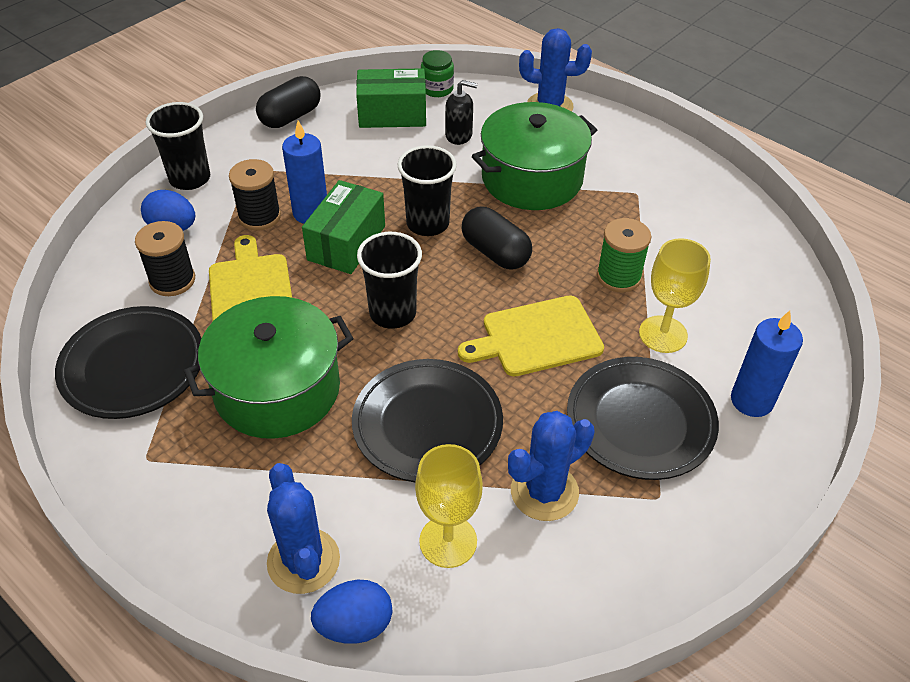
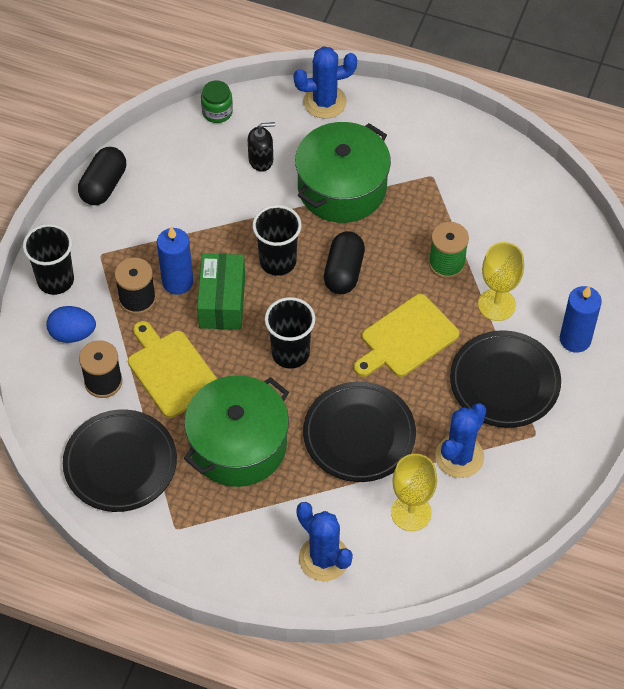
camera: 20 degrees left, 10 degrees up
blue egg [311,580,392,644] -> none
green box [356,68,426,128] -> none
black capsule [462,207,532,270] -> black capsule turned 75 degrees clockwise [324,231,365,294]

